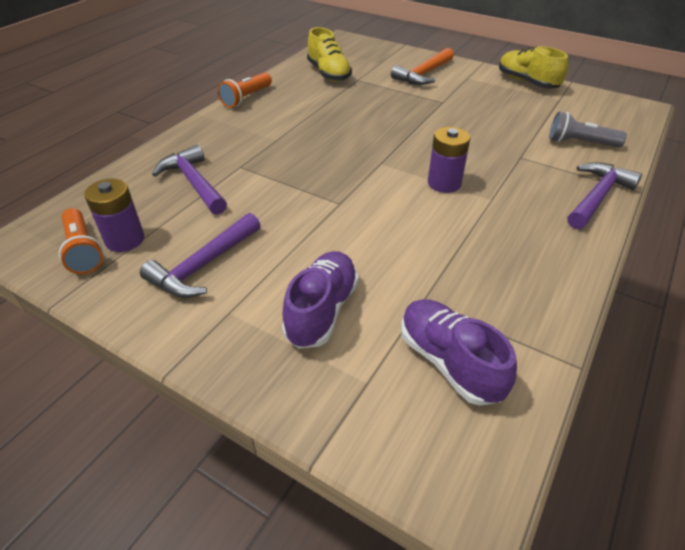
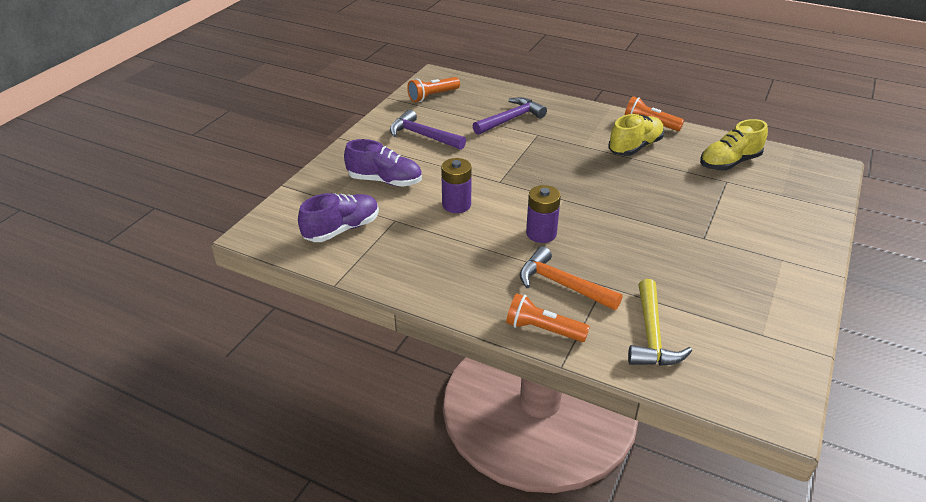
camera: 85 degrees right, 5 degrees down
purple battery [84,179,144,252] -> purple battery moved to [441,158,472,213]
orange hammer [391,48,454,85] -> orange hammer moved to [520,246,622,310]
yellow shoe [499,46,568,89] -> yellow shoe moved to [608,114,664,156]
grey flashlight [549,112,627,147] -> yellow hammer [628,279,692,366]
purple hammer [567,162,642,229] -> orange flashlight [506,293,590,342]

